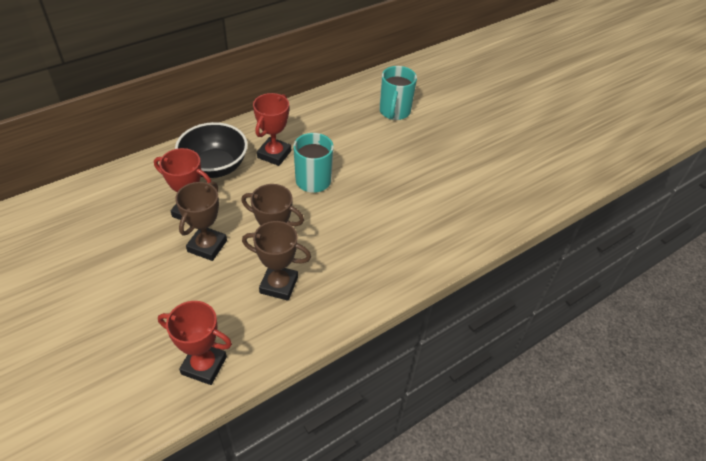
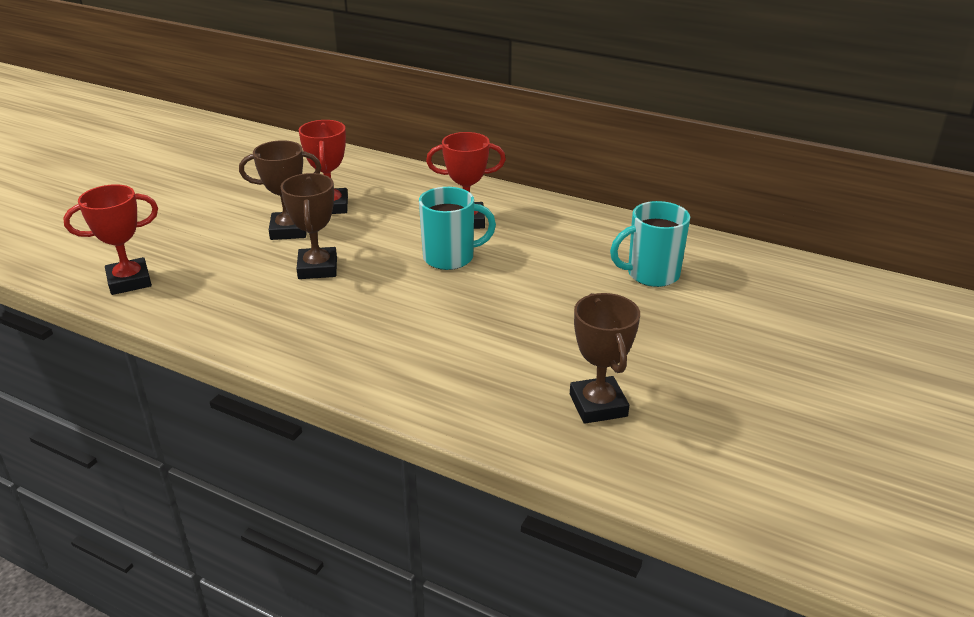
camera: 65 degrees right, 15 degrees down
red trophy [158,301,232,385] -> red trophy turned 75 degrees clockwise [63,184,158,295]
black bowl [175,122,248,178] -> none
brown trophy [242,221,311,301] -> brown trophy moved to [570,293,640,424]

